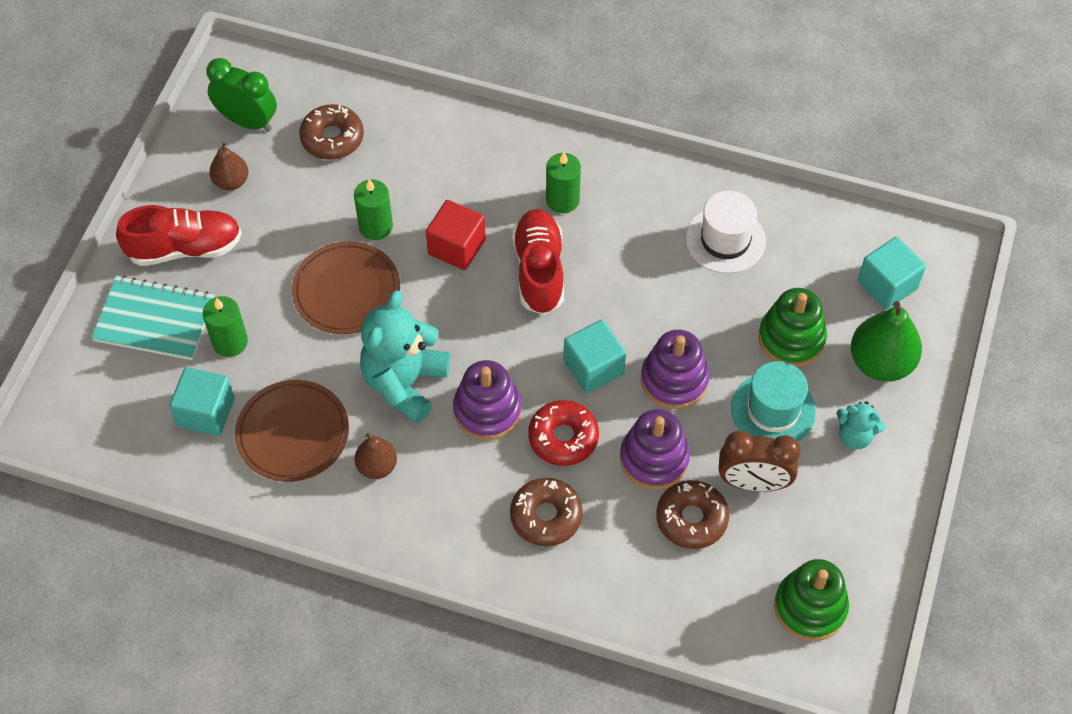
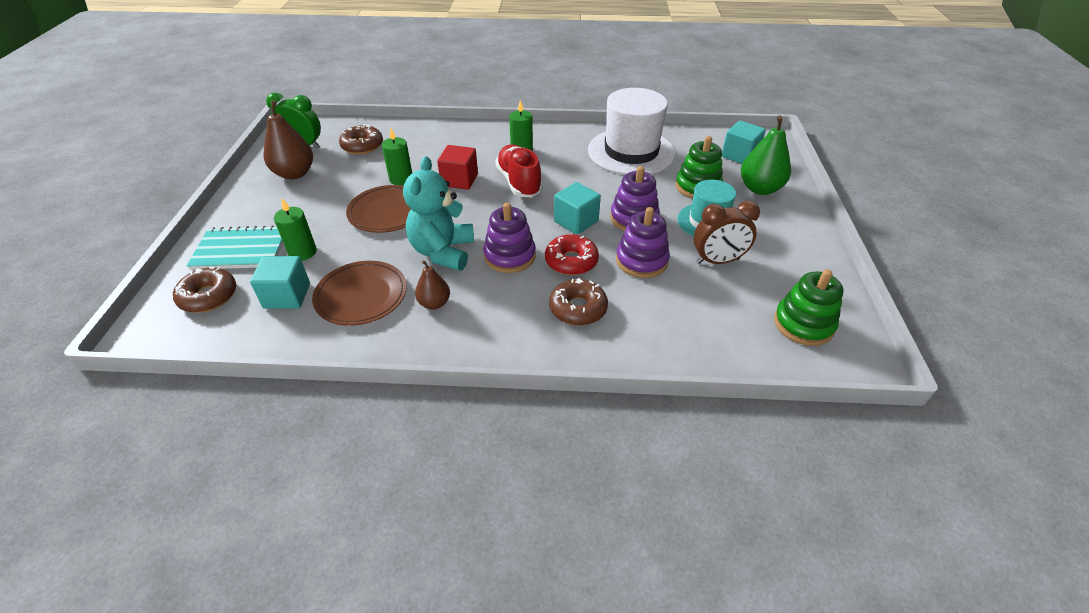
camera: 15 degrees left, 15 degrees down
red shoe [116,205,242,266] -> none
brown pear [209,141,248,190] -> brown pear [264,100,313,180], size x1.70
brown donut [656,480,729,549] -> brown donut moved to [173,267,236,313]
white hat [686,191,766,274] -> white hat [588,88,676,175], size x1.68
turquoise teddy bear [836,401,885,449] -> none

